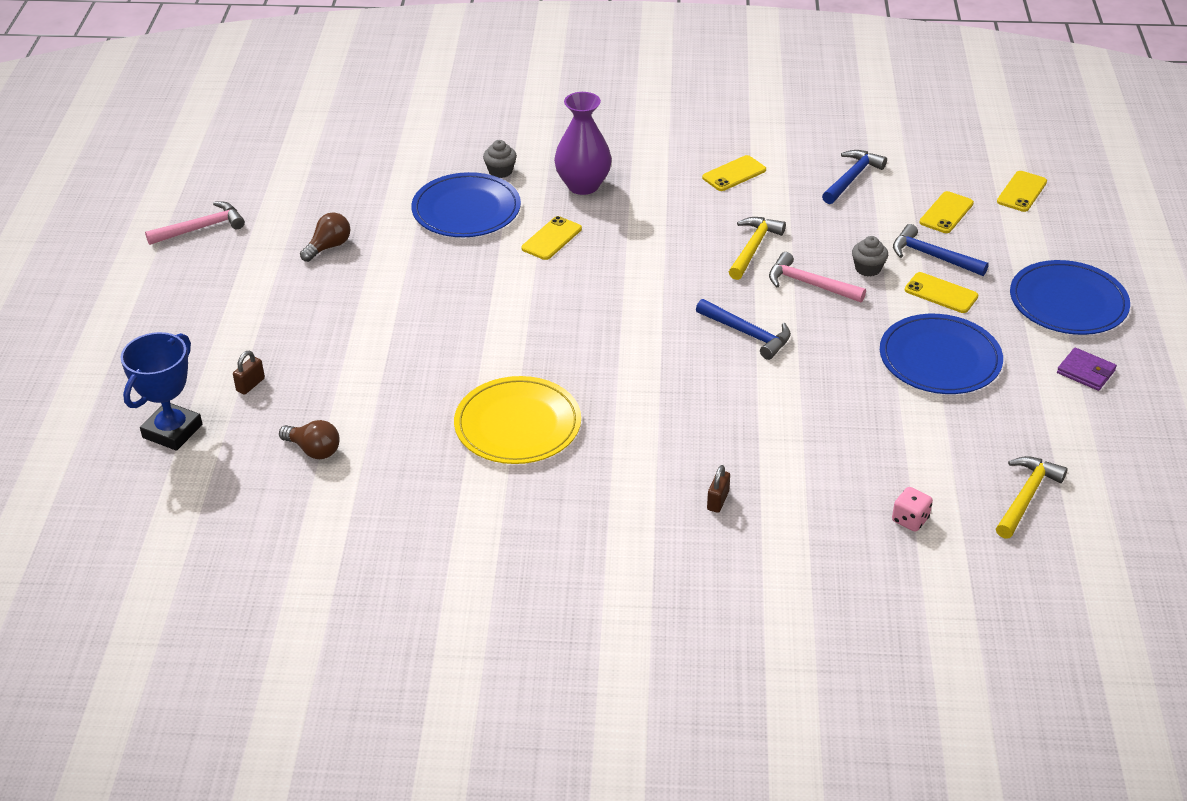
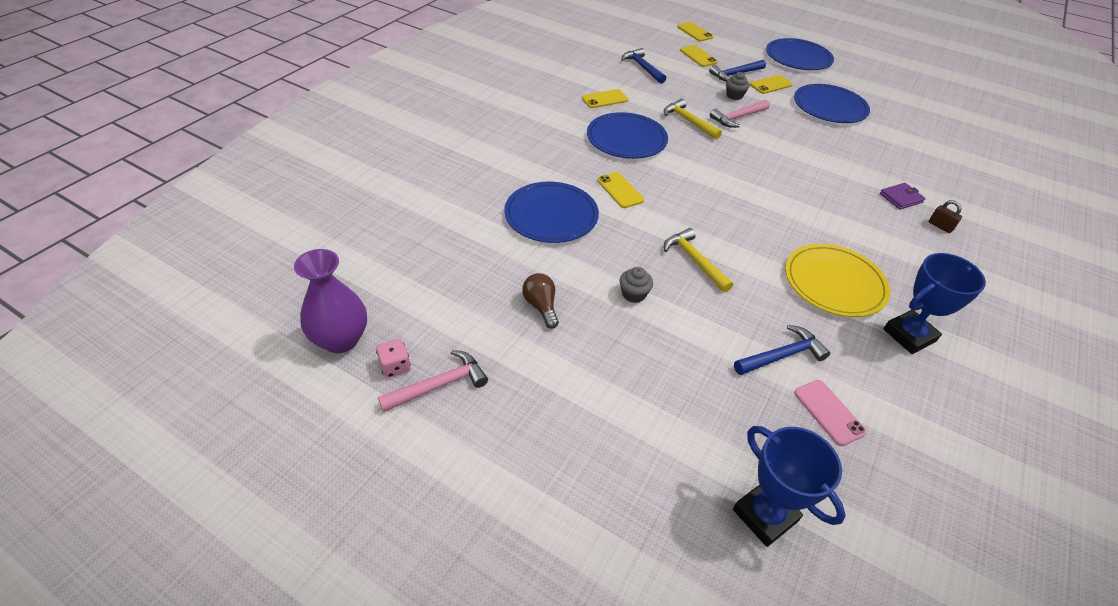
camera: 65 degrees left, 5 degrees up
pink hammer [145,202,245,245] -> pink hammer turned 60 degrees clockwise [378,350,488,412]
brown padlock [233,351,265,395] -> none
brown light bulb [279,420,340,459] -> pink phone [794,380,867,446]
grey cupcake [483,140,517,178] -> grey cupcake moved to [620,267,653,303]
purple vase [554,92,612,195] -> purple vase moved to [294,249,367,353]
blue hammer [696,299,791,360] -> blue hammer moved to [734,325,830,375]
yellow phone [702,155,766,191] -> yellow phone turned 75 degrees clockwise [582,89,628,108]
pink dice [892,487,933,532] -> pink dice moved to [376,339,411,378]
yellow hammer [996,456,1068,539] -> yellow hammer moved to [664,228,733,292]
purple wallet [1057,348,1117,391] -> purple wallet moved to [880,183,926,210]
none -> blue plate [587,112,668,159]
none -> blue trophy [883,253,986,354]

